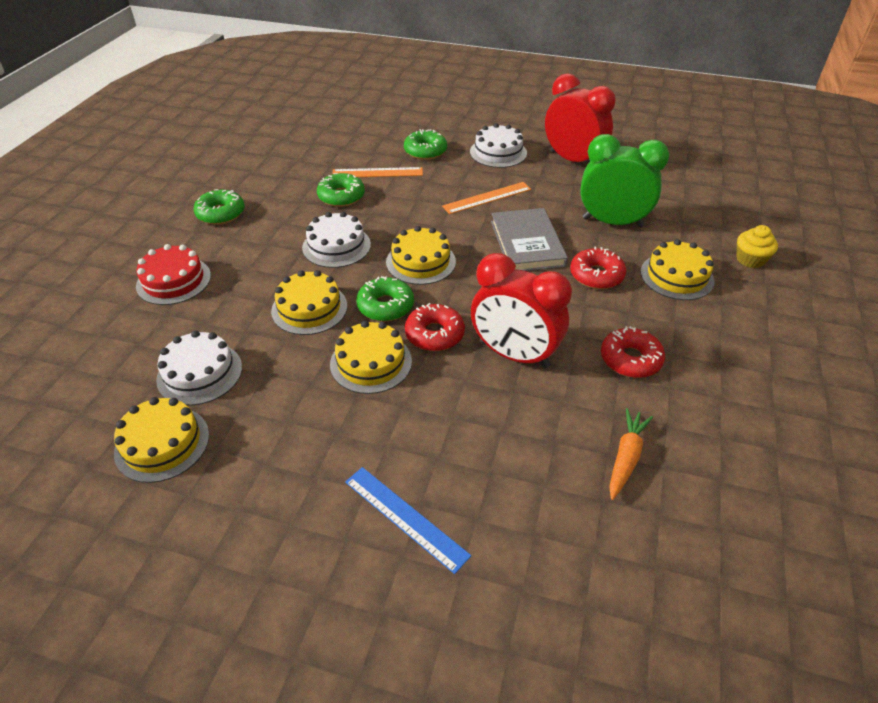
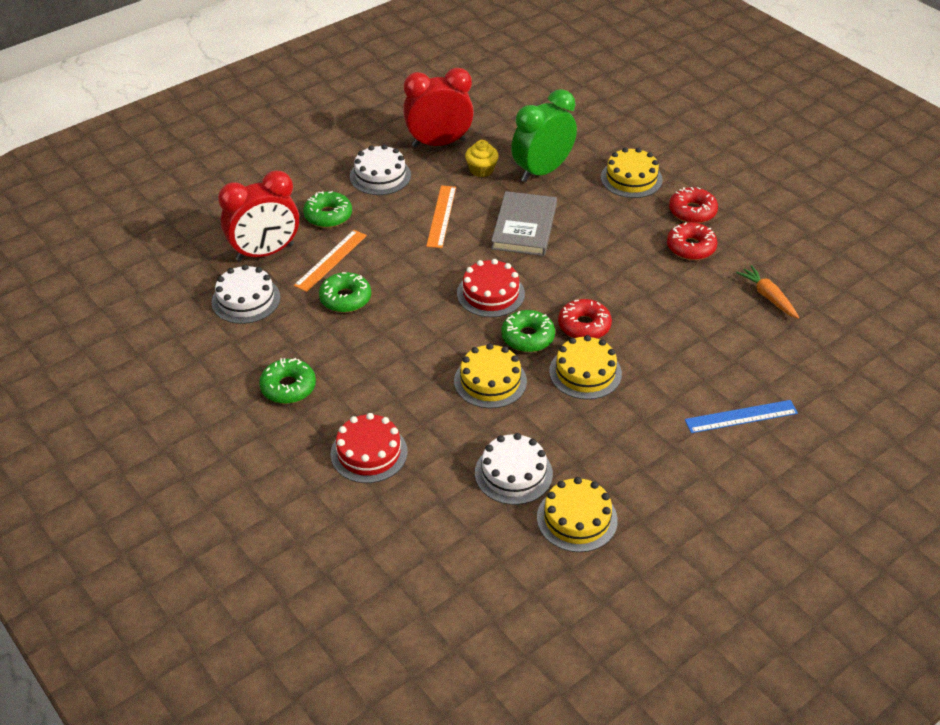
camera: 55 degrees left, 0 degrees up
white cake [302,212,371,268] -> white cake moved to [212,264,280,324]
yellow cake [386,226,456,285] -> red cake [457,259,525,317]
red clock [471,253,572,368] -> red clock moved to [218,170,299,261]
grey book [491,208,568,271] -> grey book turned 75 degrees clockwise [491,191,557,256]
red donut [570,247,626,289] -> red donut moved to [669,187,718,223]
yellow cupcake [737,225,778,268] -> yellow cupcake moved to [465,140,499,177]

